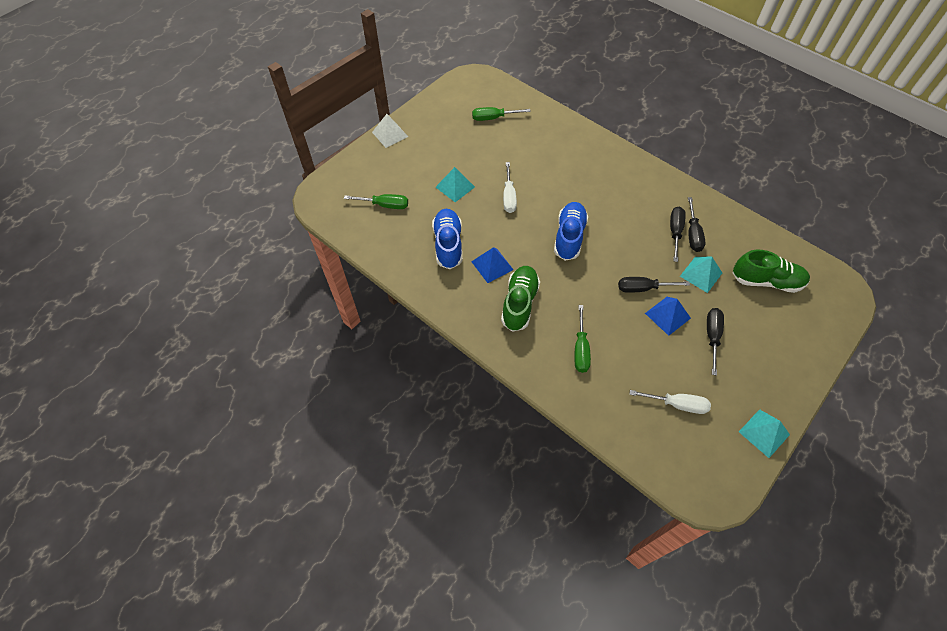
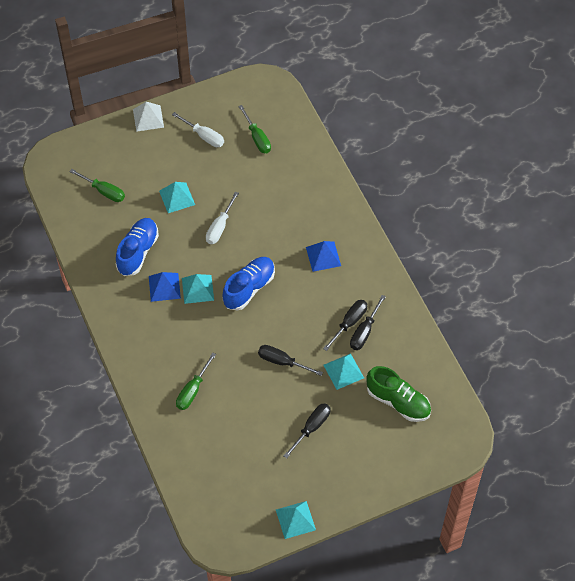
camera: 25 degrees right, 0 degrees up
green screwdriver [472,107,531,121] -> green screwdriver turned 135 degrees counterclockwise [238,105,271,153]
green shoe [501,266,540,332] -> none
white screwdriver [630,390,711,414] -> white screwdriver moved to [172,112,224,147]
blue pyramid [645,297,691,336] -> blue pyramid moved to [306,241,341,272]
none -> turquoise pyramid [182,274,214,304]

